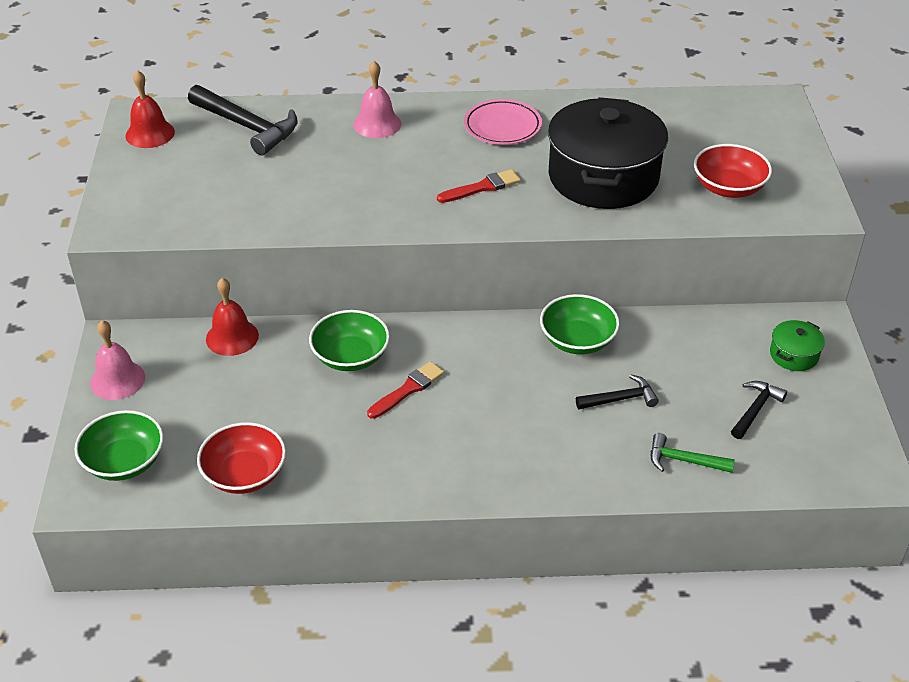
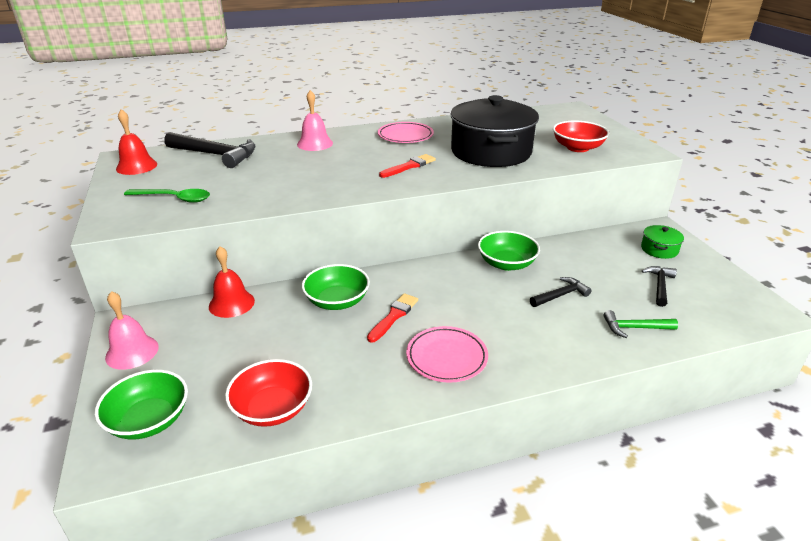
camera: 15 degrees left, 10 degrees down
none -> green spoon [124,189,210,203]
none -> pink plate [406,326,488,383]

